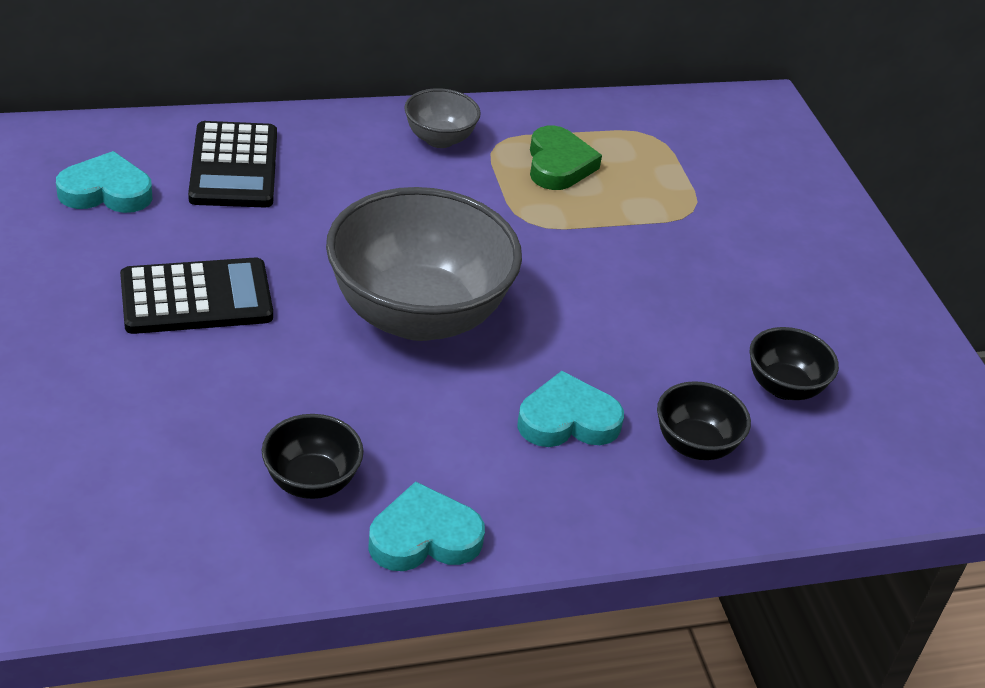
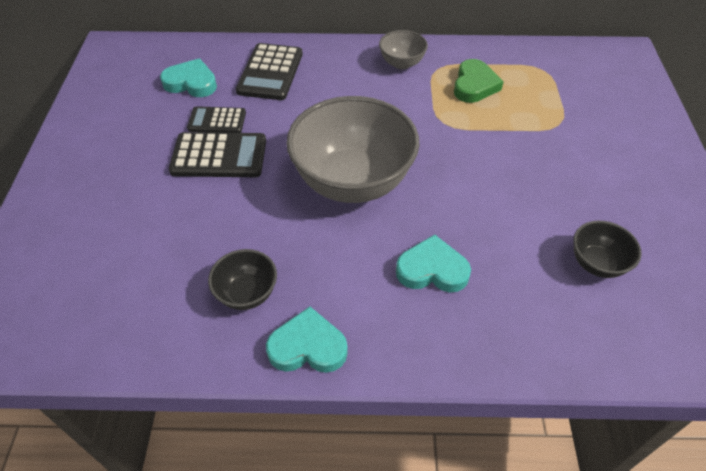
camera: 20 degrees right, 10 degrees up
black bowl [657,381,751,460] -> none
none -> black calculator [187,106,246,133]

